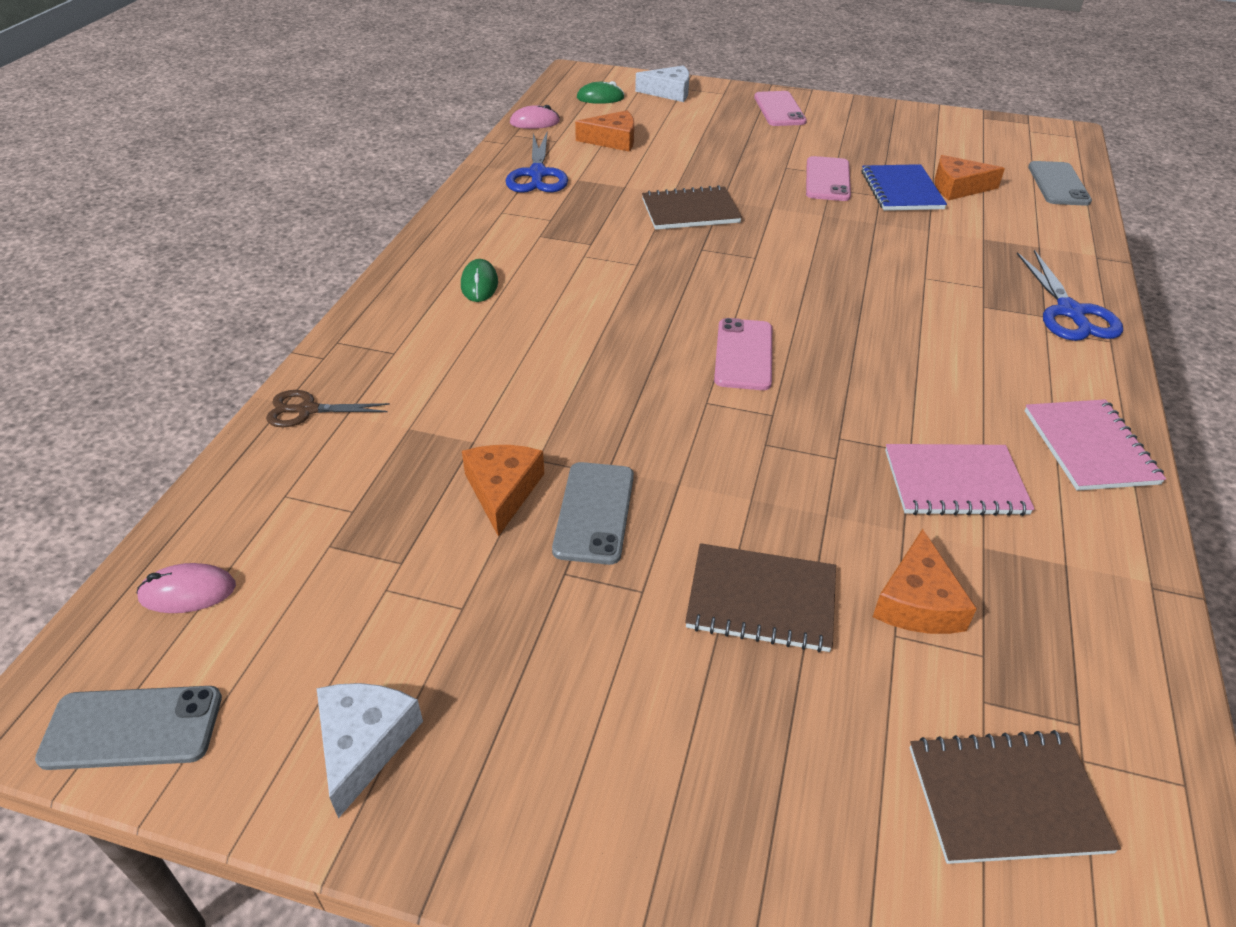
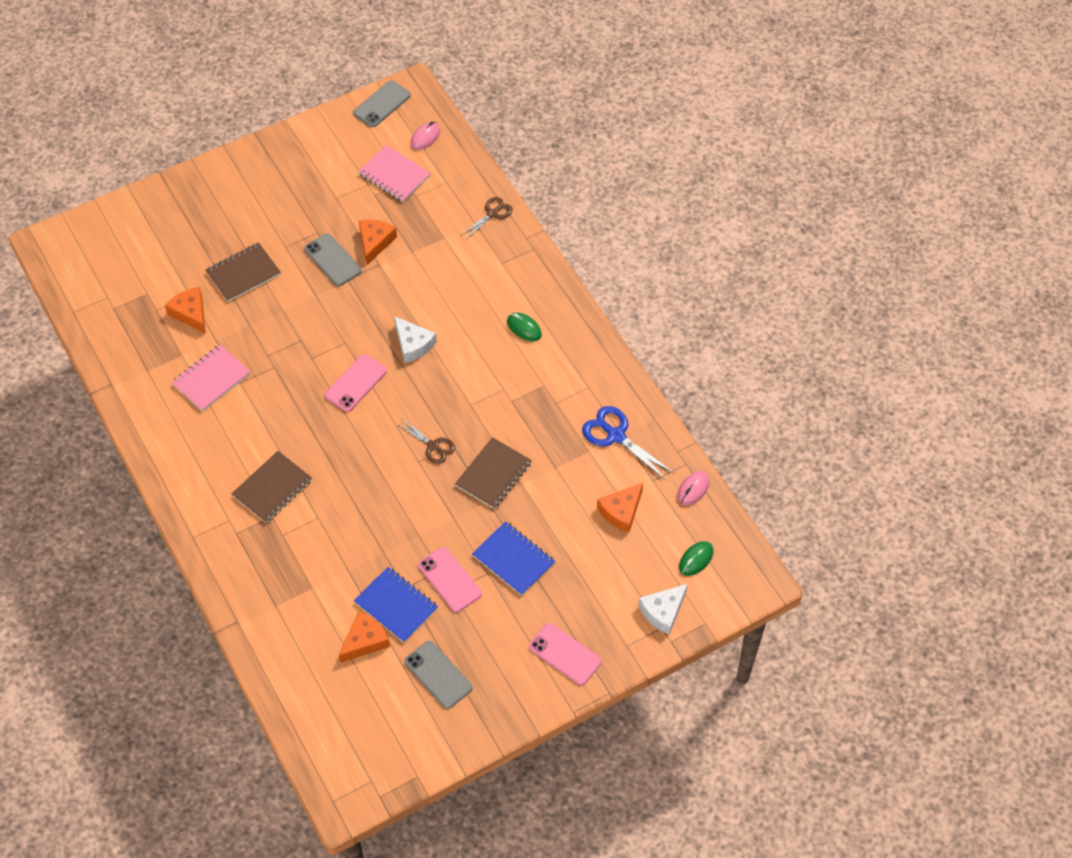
camera: 135 degrees right, 15 degrees up
white cheese [317,683,423,818] -> white cheese moved to [394,316,437,363]
orange cheese [462,445,544,536] -> orange cheese turned 120 degrees counterclockwise [359,220,397,265]
pink phone [714,318,772,390] -> pink phone turned 75 degrees clockwise [325,354,387,412]
brown notebook [910,730,1121,864] -> brown notebook moved to [231,451,312,523]
blue scissors [1017,250,1123,341] -> none
pink notebook [1025,399,1166,491] -> pink notebook moved to [358,145,431,202]
grey phone [1028,161,1092,206] -> grey phone moved to [404,641,473,709]
none -> brown scissors [397,418,455,464]
none -> blue notebook [472,521,555,596]

